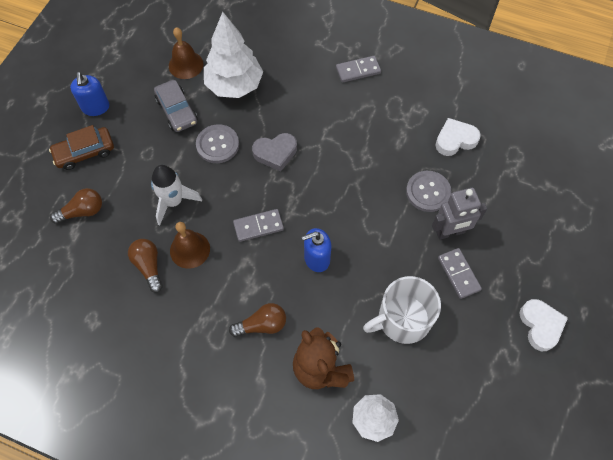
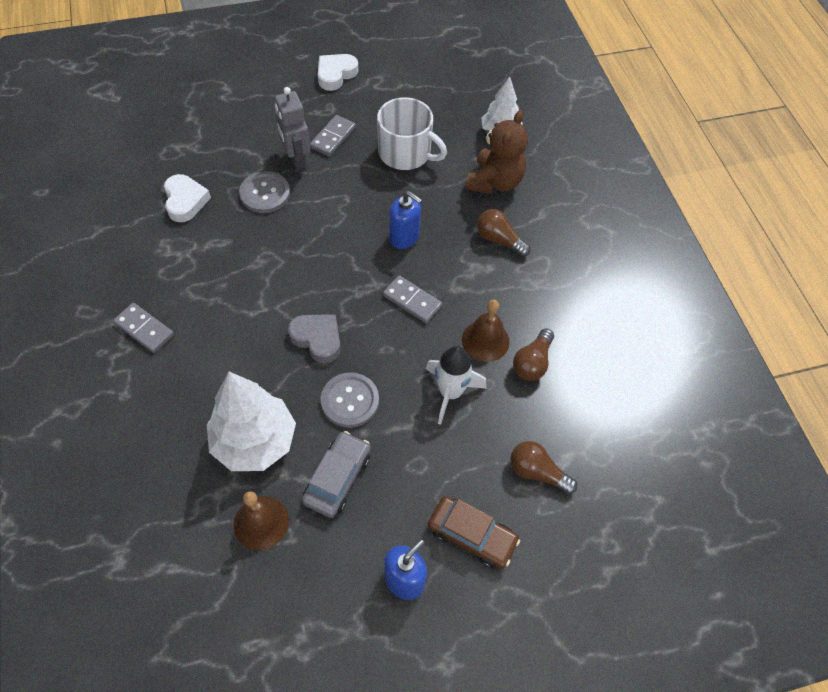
camera: 130 degrees left, 5 degrees down
grey robot [432,188,487,240] -> grey robot turned 150 degrees counterclockwise [275,87,310,171]
white heart [435,118,481,156] -> white heart turned 135 degrees counterclockwise [164,174,211,222]

